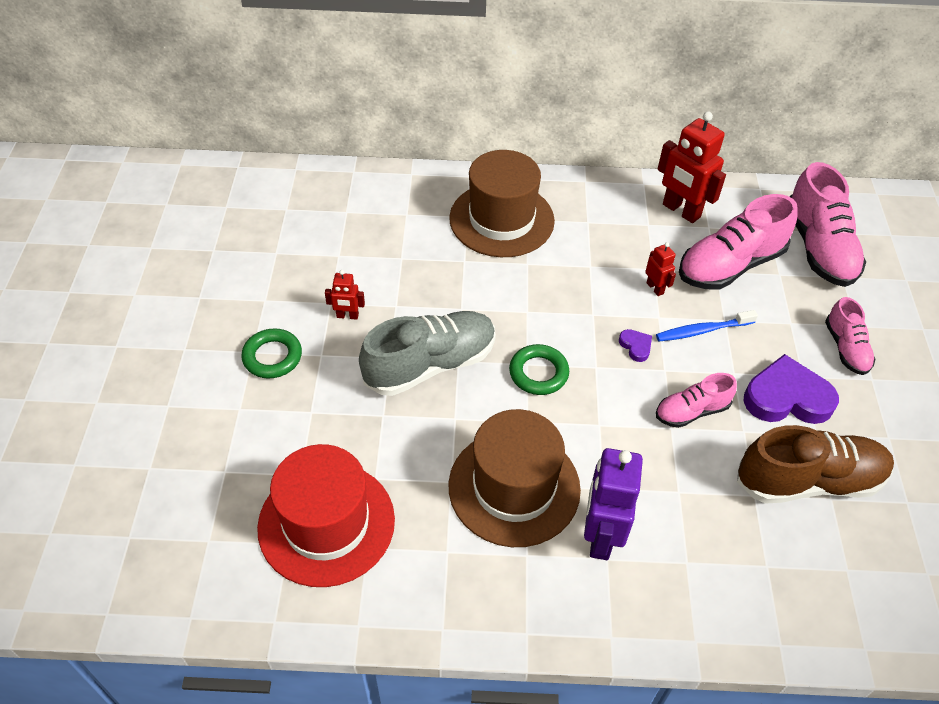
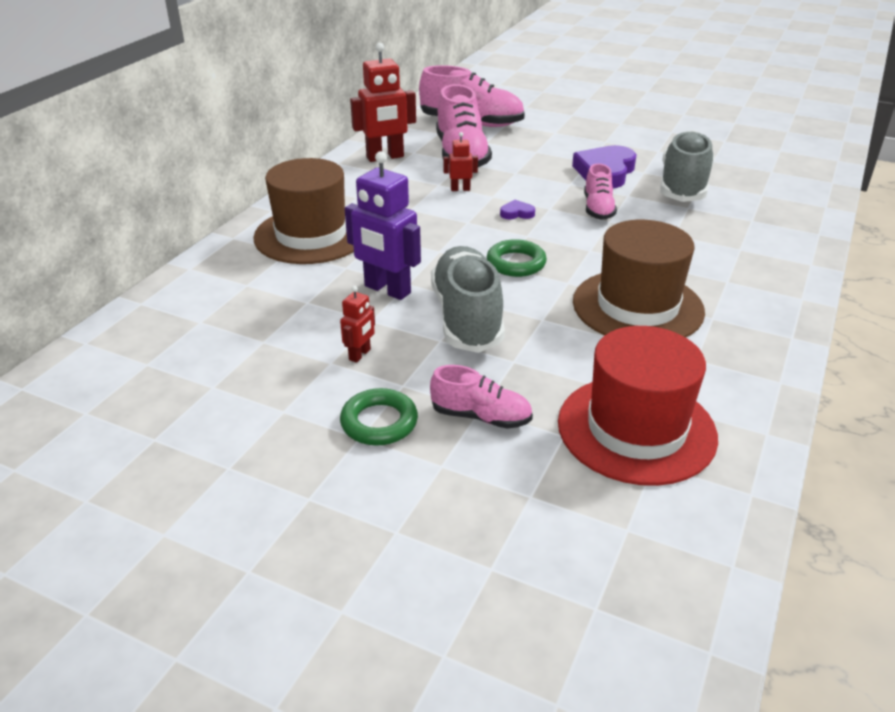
camera: 65 degrees left, 15 degrees down
purple robot [584,448,643,560] -> purple robot moved to [345,151,421,300]
blue toothbrush [656,310,758,342] -> none
brown shoe [737,425,894,504] -> grey shoe [660,130,714,202]
pink shoe [825,297,876,375] -> pink shoe moved to [430,365,533,429]

